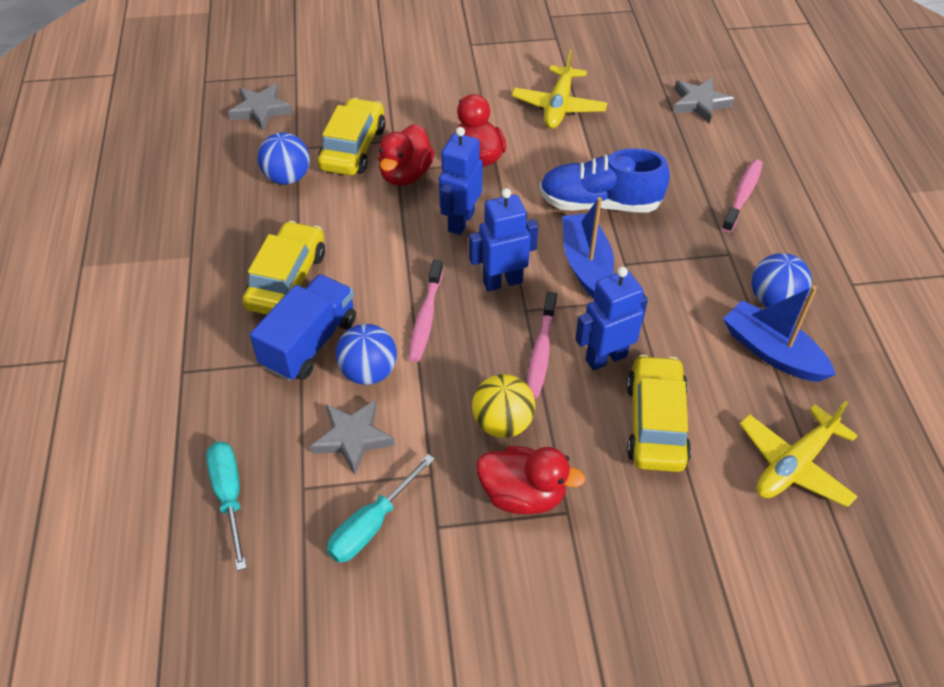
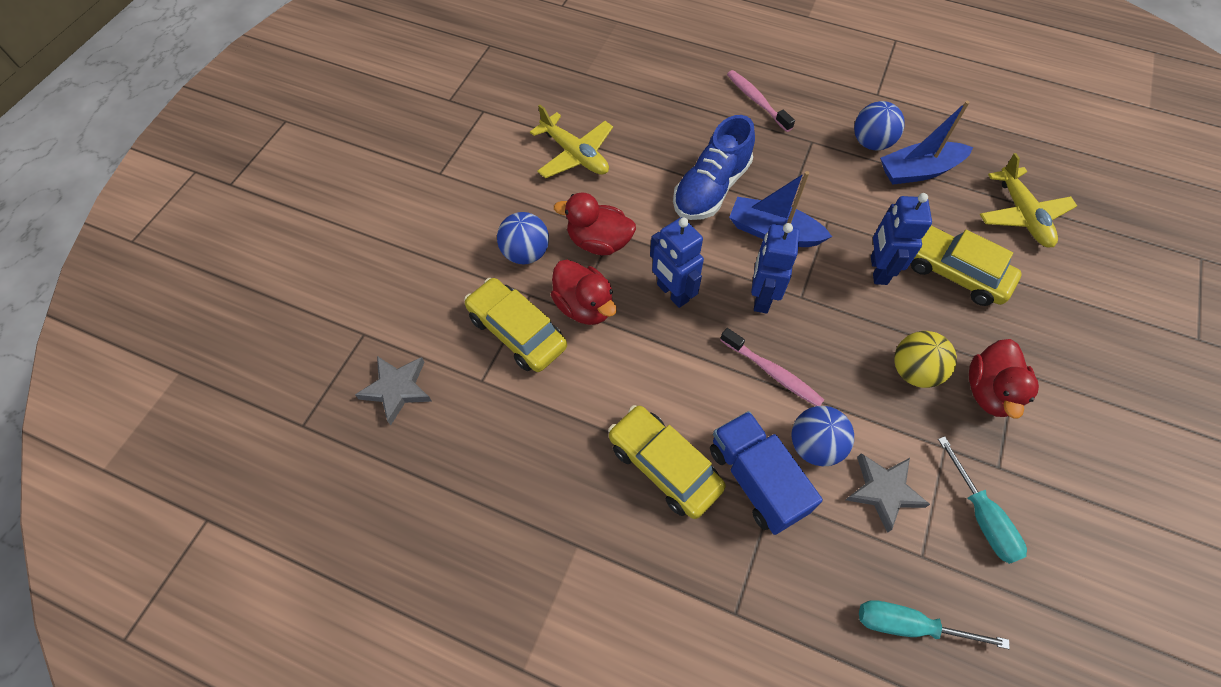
camera: 60 degrees left, 10 degrees up
blue ball [258,132,310,185] -> blue ball moved to [497,212,549,264]
red duck [477,446,586,514] -> red duck turned 150 degrees clockwise [969,339,1039,419]
pink toothbrush [527,291,557,399] -> none
grey star [673,78,735,124] -> none

